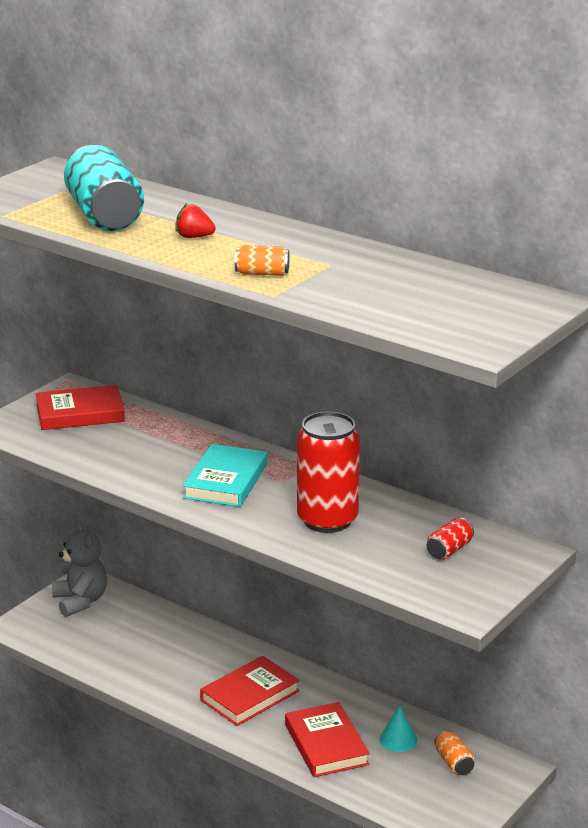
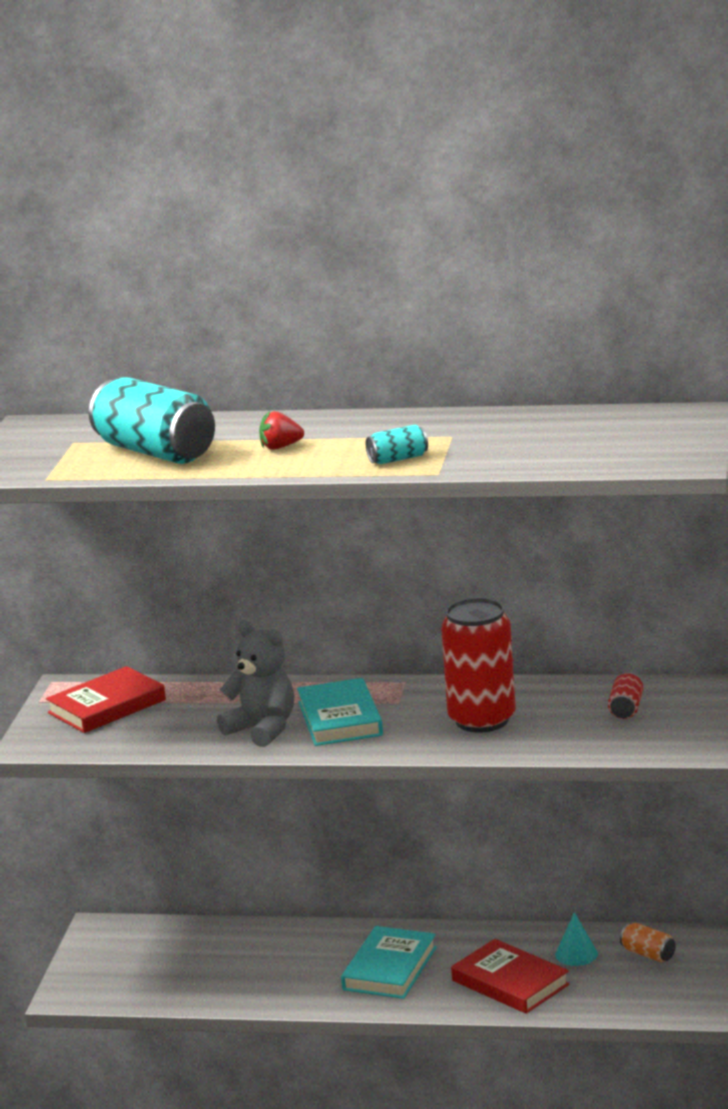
camera: 25 degrees left, 5 degrees down
grey teddy bear [52,521,107,617] -> grey teddy bear moved to [217,621,294,747]
red book [200,656,300,726] -> turquoise book [341,926,437,999]
orange can [235,245,290,276] -> turquoise can [366,425,428,464]

